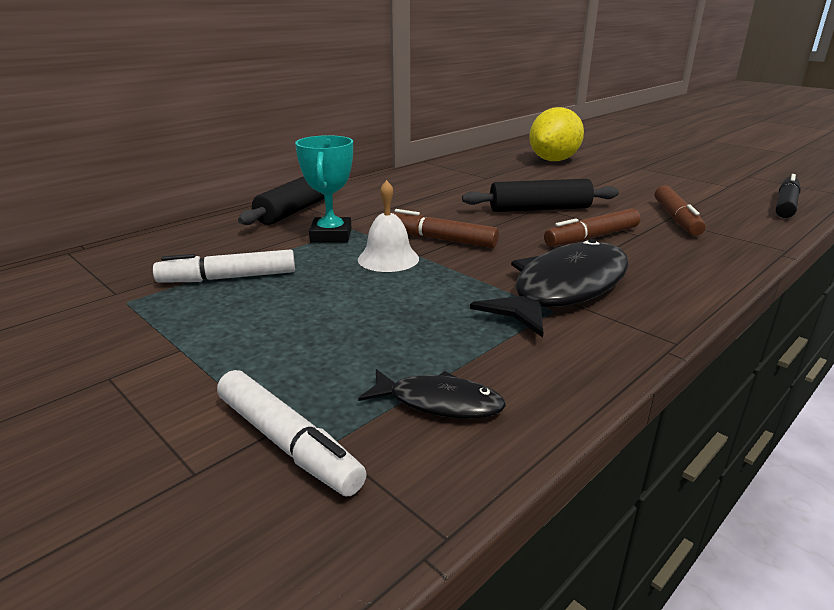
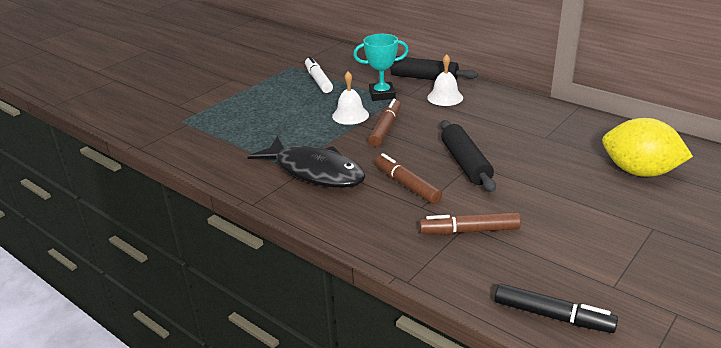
camera: 85 degrees right, 5 degrees up
white marker [217,370,367,496] -> none
black fish [358,369,506,419] -> none
none -> white bell [427,54,463,106]

